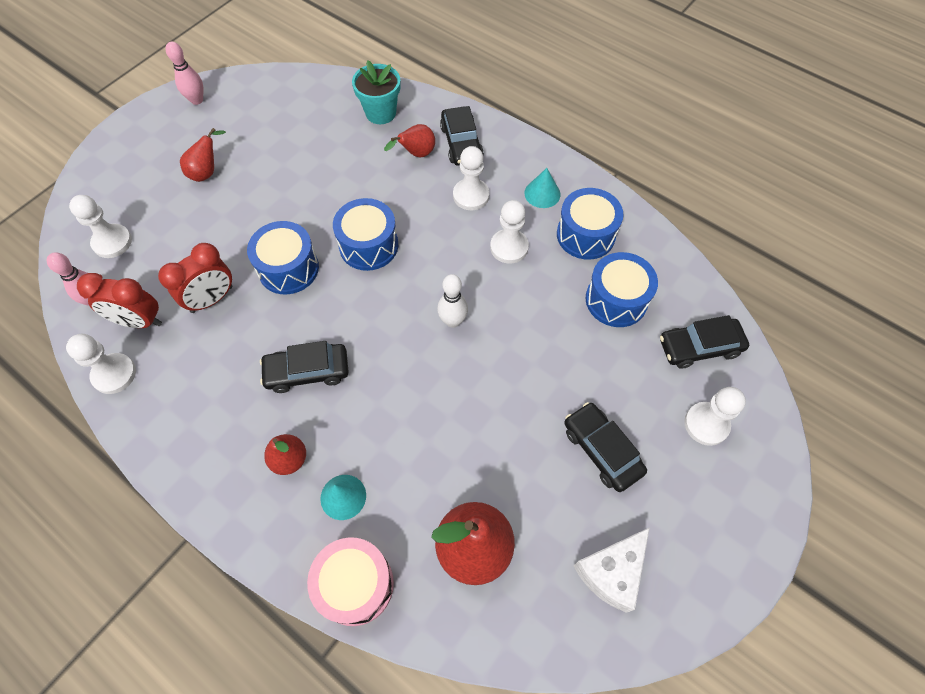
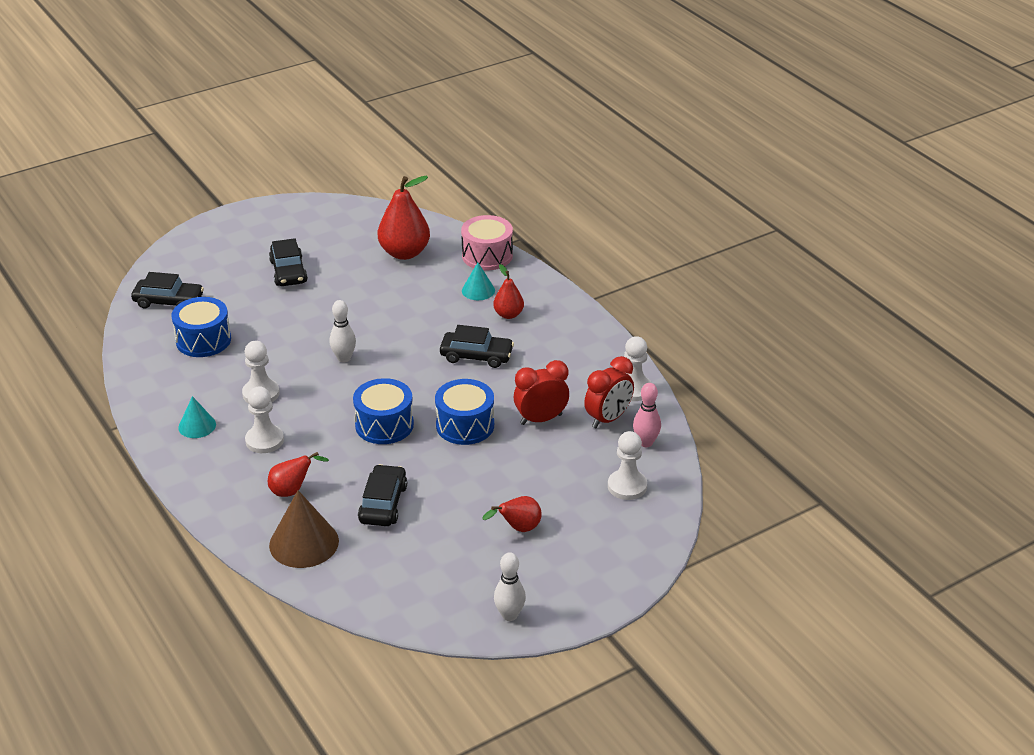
camera: 160 degrees left, 25 degrees down
red clock [77,273,162,328] -> red clock turned 105 degrees clockwise [584,356,634,429]
pink bowling pin [166,42,203,105] -> white bowling pin [494,552,526,621]
turquoise flower pot [352,60,400,124] -> brown cone [269,490,339,568]
black car [440,106,484,166] -> black car moved to [358,464,407,526]
blue drum [557,188,623,260] -> none
white cheese [574,527,650,613] -> none
white pawn [684,387,746,446] -> none

